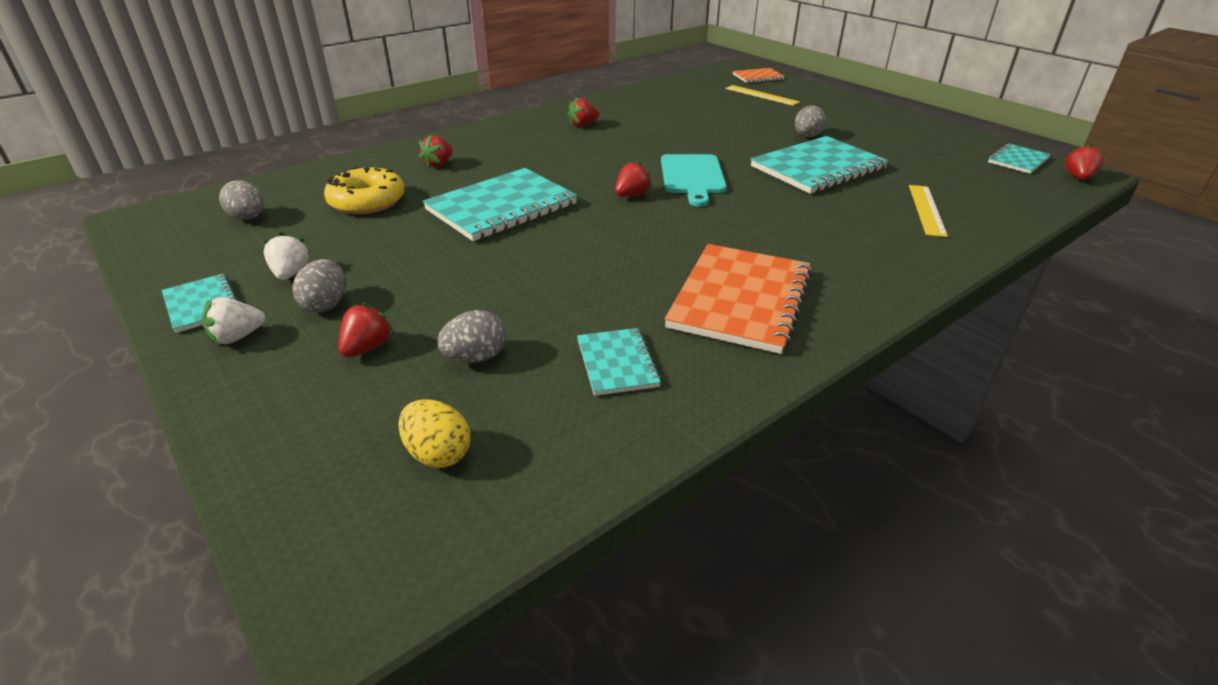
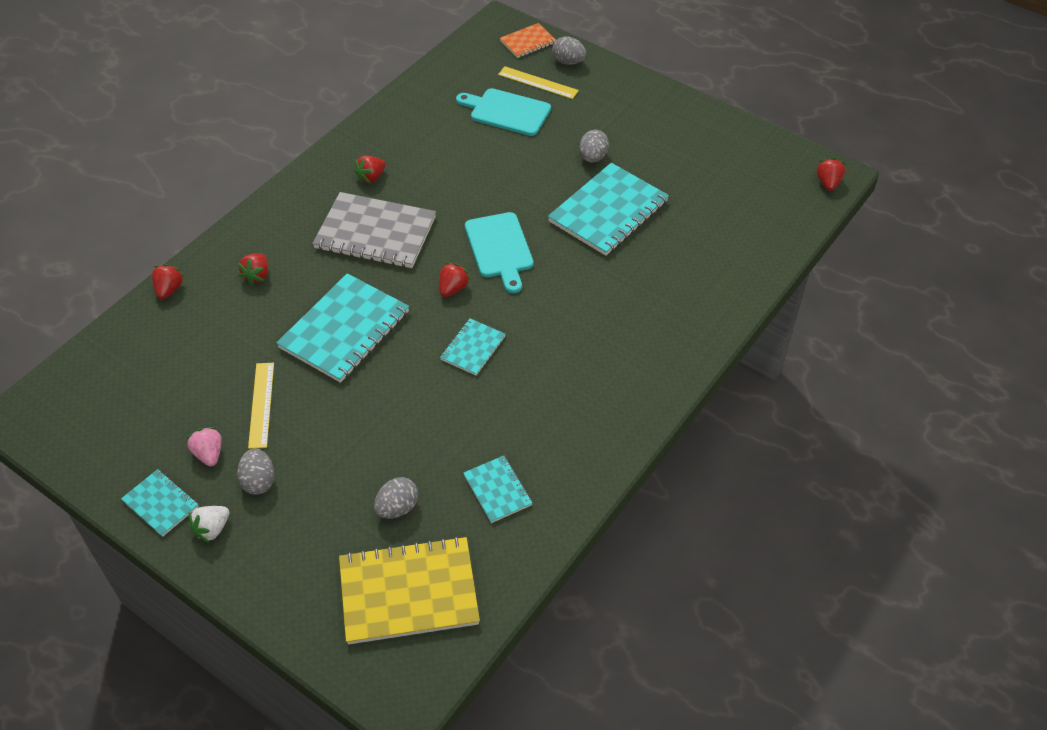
camera: 15 degrees left, 15 degrees up
grey egg [219,180,264,220] -> grey egg moved to [552,36,586,65]
white strawberry [264,232,310,280] -> pink strawberry [186,427,222,466]
yellow donut [324,166,405,214] -> none
red strawberry [339,302,394,357] -> red strawberry moved to [152,264,184,299]
yellow egg [398,400,471,468] -> yellow notebook [339,536,480,645]
orange notebook [665,244,812,354] -> none
yellow ruler [909,185,948,237] -> yellow ruler moved to [248,363,274,449]
turquoise notebook [988,144,1051,174] -> turquoise notebook moved to [440,318,505,375]
none -> grey notebook [312,192,436,268]
none -> turquoise cutting board [456,88,551,136]

